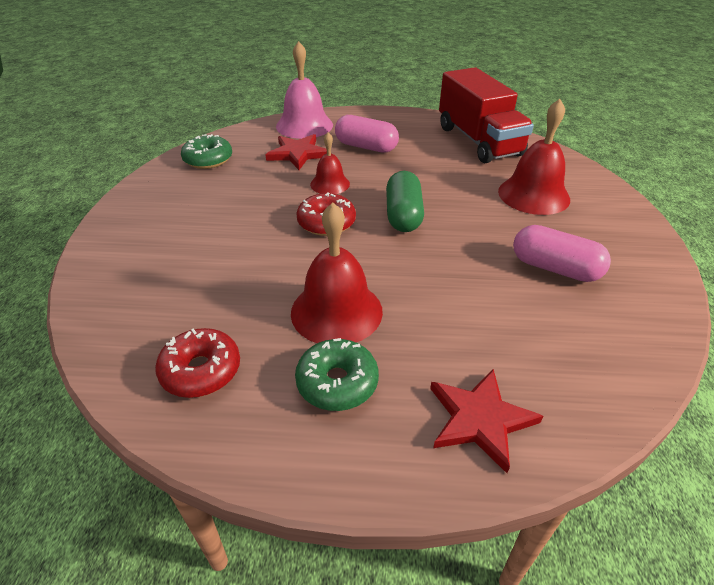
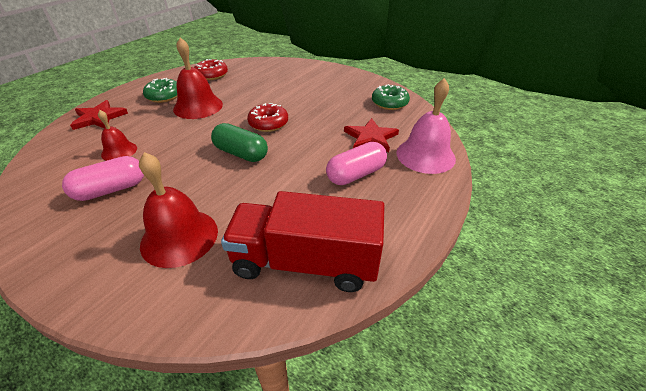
camera: 120 degrees right, 0 degrees up
red bell [310,133,350,194] -> red bell moved to [98,110,137,161]

